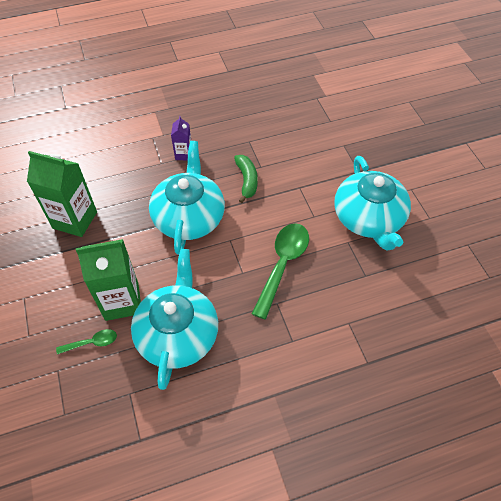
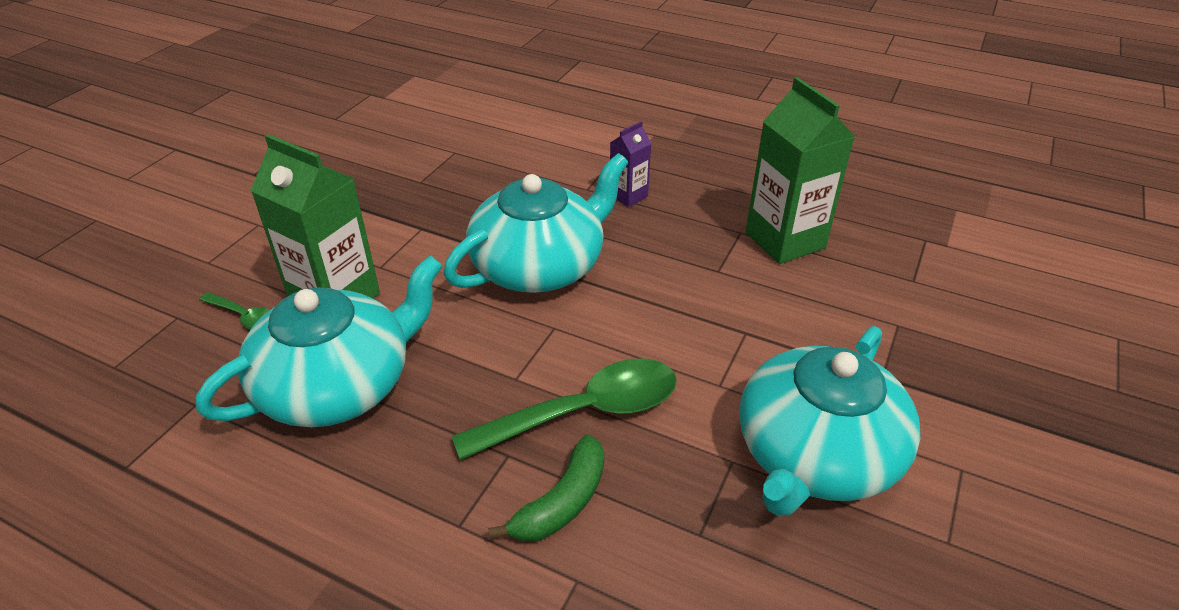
camera: 45 degrees right, 15 degrees down
green carton [27,151,97,237] -> green carton moved to [746,77,855,264]
green banana [234,155,258,203] -> green banana moved to [488,434,604,542]

